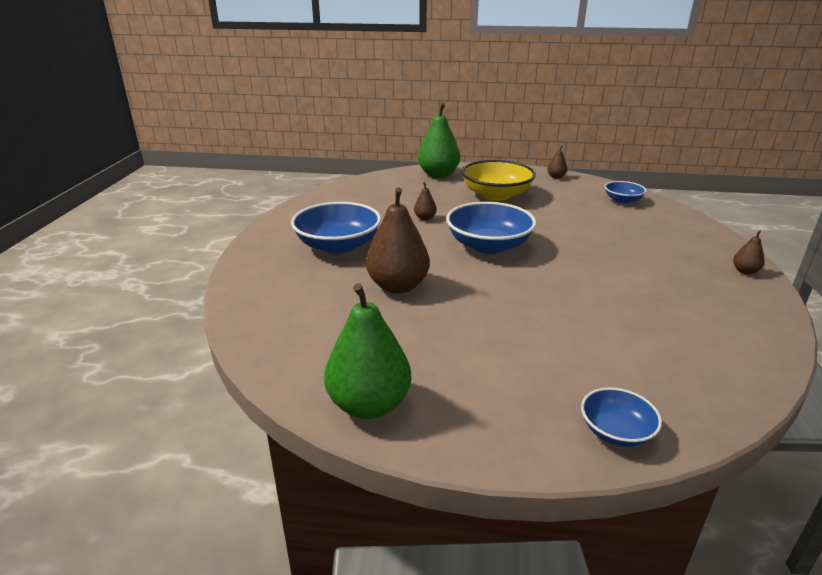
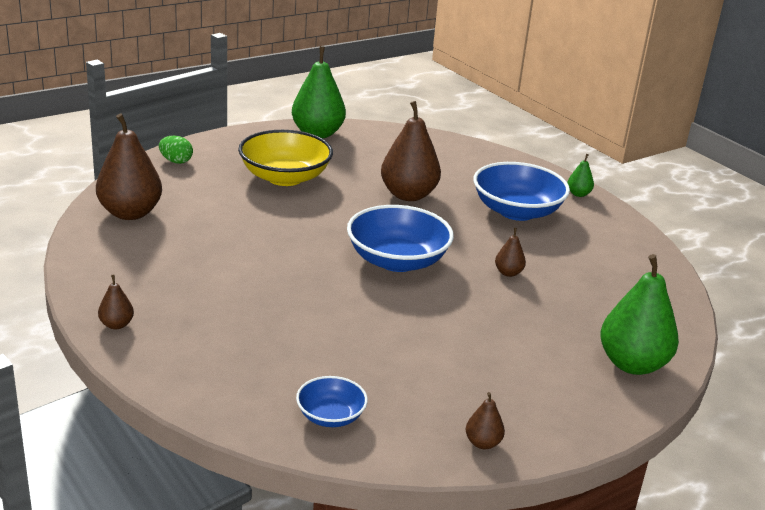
camera: 135 degrees right, 0 degrees up
yellow bowl [461,160,536,201] -> yellow bowl moved to [238,130,333,186]
blue bowl [581,388,662,447] -> green egg [159,136,193,164]
none -> brown pear [96,114,162,220]
none -> green pear [567,154,594,197]

